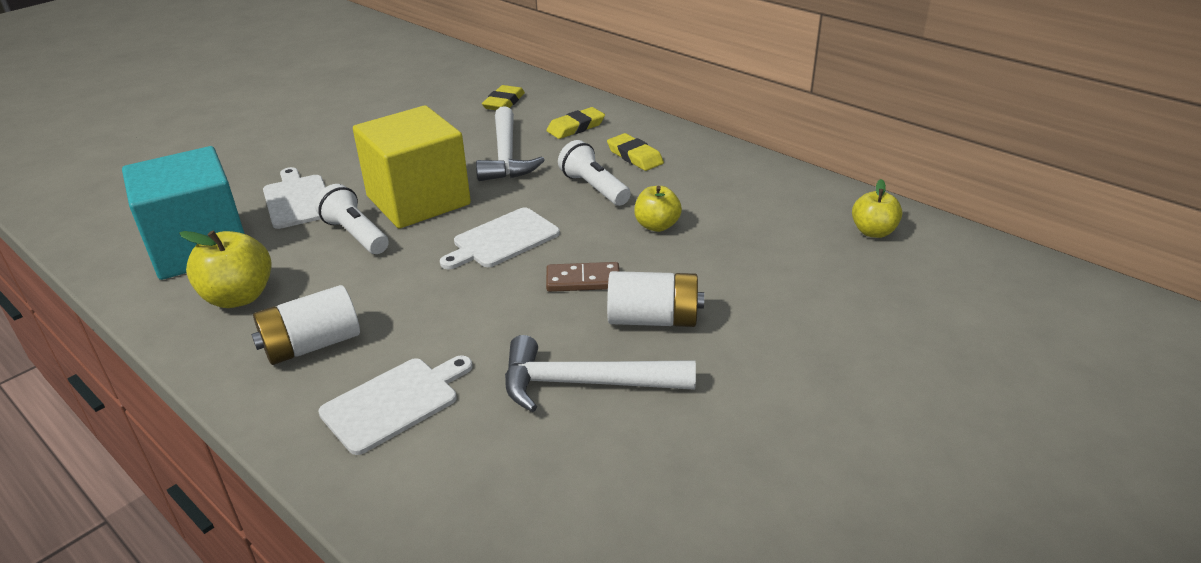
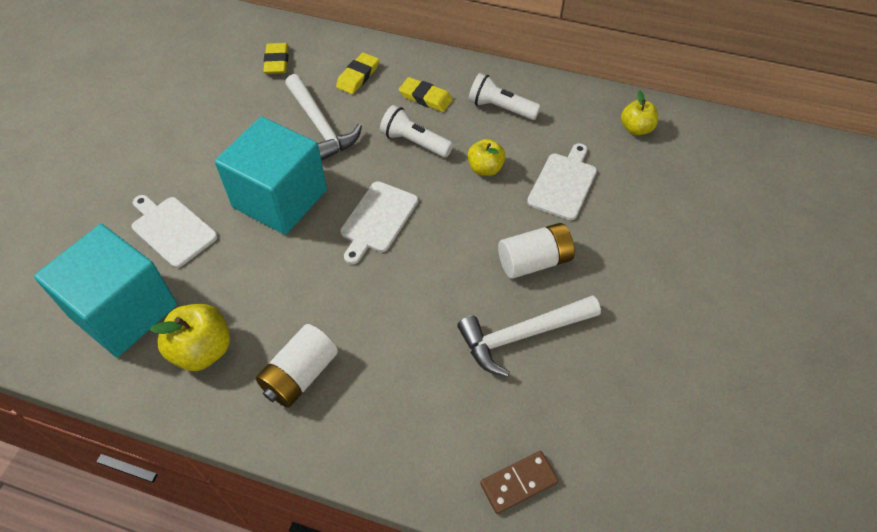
camera: 25 degrees left, 20 degrees up
white flashlight [315,184,389,254] -> white flashlight moved to [468,73,541,120]
white cutting board [318,355,472,455] -> white cutting board moved to [527,143,597,220]
yellow cube [353,105,471,228] -> turquoise cube [215,117,327,235]
brown domino [546,262,620,292] -> brown domino moved to [480,451,559,514]

